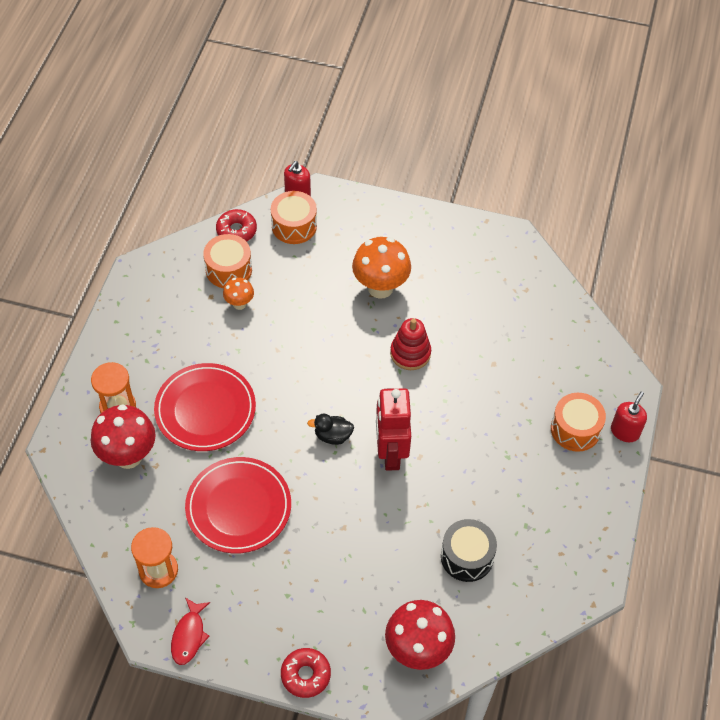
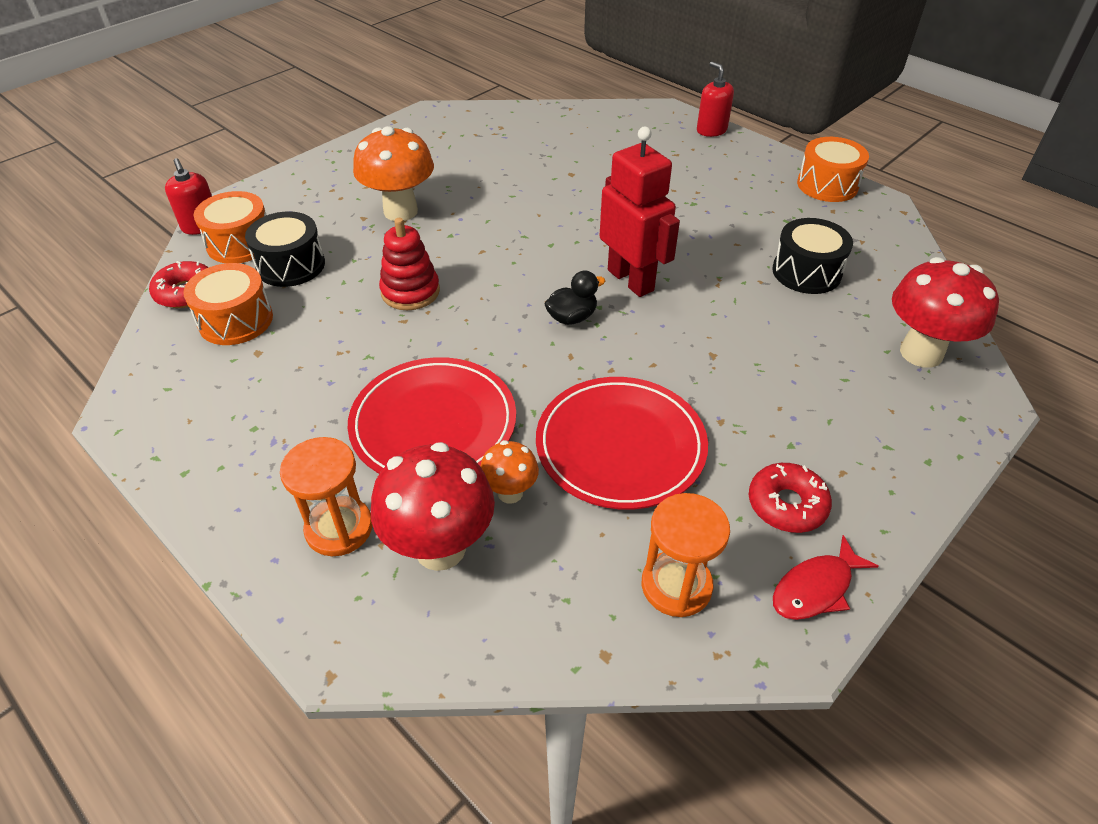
camera: 60 degrees left, 10 degrees down
red fish [171,598,210,665] -> red fish turned 105 degrees clockwise [773,535,879,620]
orange mushroom [223,277,254,310] -> orange mushroom moved to [480,440,539,504]
red donut [281,648,331,698] -> red donut moved to [749,463,832,533]
black duck [307,414,354,445] -> black duck turned 150 degrees counterclockwise [545,270,605,325]
red robot [376,388,411,471] -> red robot turned 150 degrees counterclockwise [600,127,680,297]
red stacking toy [390,318,431,370] -> red stacking toy moved to [379,218,440,310]
orange drum [551,393,606,452] -> orange drum moved to [797,137,869,202]
none -> black drum [245,212,325,287]

